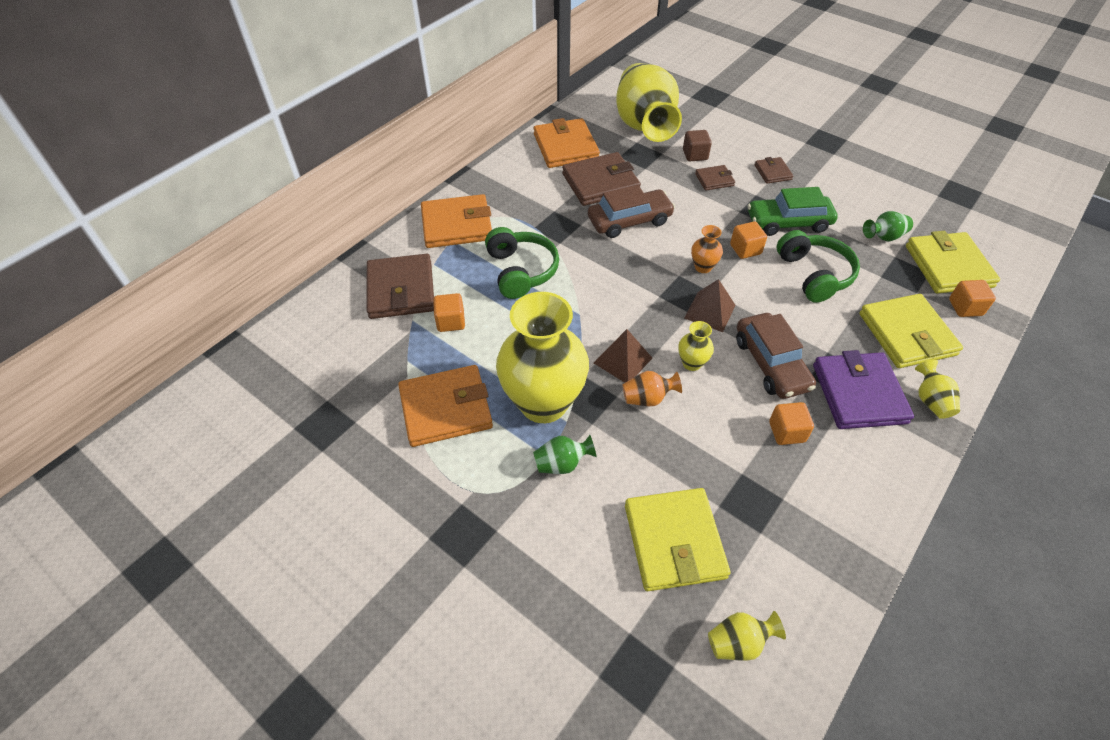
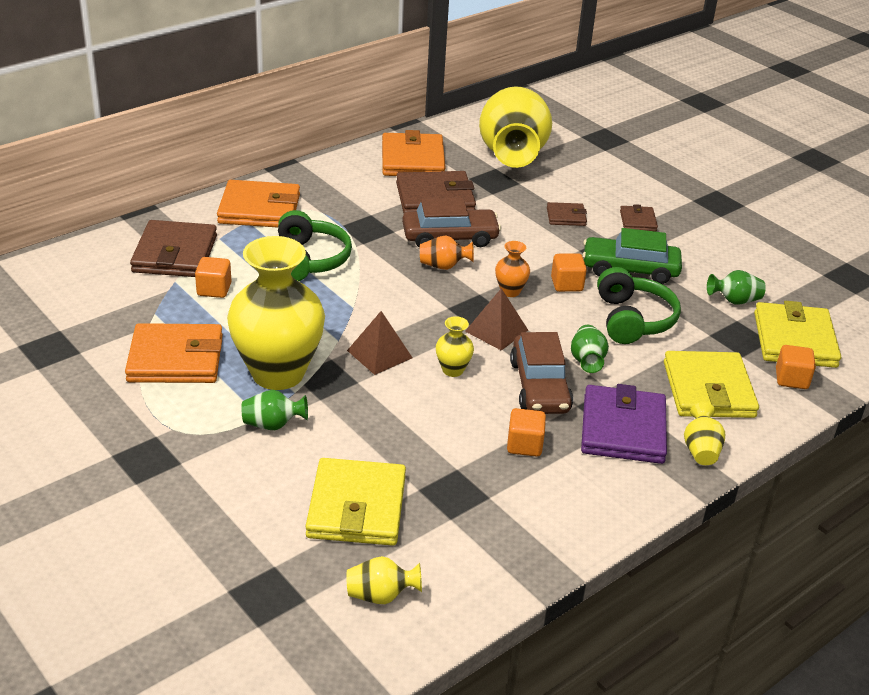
camera: 10 degrees right, 15 degrees down
orange vase [623,371,682,406] -> orange vase moved to [420,235,474,270]
brown cube [683,130,712,161] -> none
none -> green vase [571,325,609,373]

